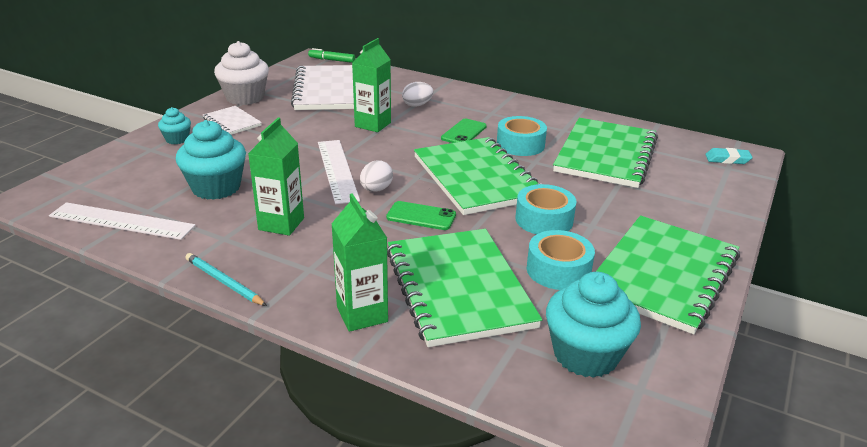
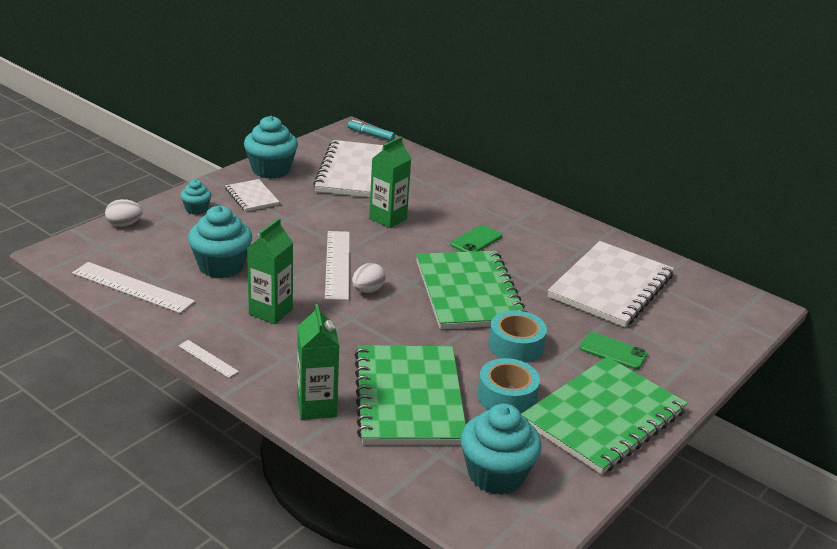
camera: 10 degrees right, 0 degrees up
turquoise pencil [185,253,267,306] -> white ruler [178,340,239,378]
white cupcake [214,41,269,105] -> turquoise cupcake [244,116,298,179]
green marker [308,48,355,63] -> turquoise marker [347,120,395,141]
green phone [386,201,456,230] -> green phone moved to [580,332,648,370]
white egg [402,82,433,107] -> white egg moved to [105,199,142,227]
turquoise tape [497,116,547,156] -> none
green notebook [553,118,658,188] -> white notebook [548,241,674,327]
turquoise eraser [705,148,753,164] -> none

